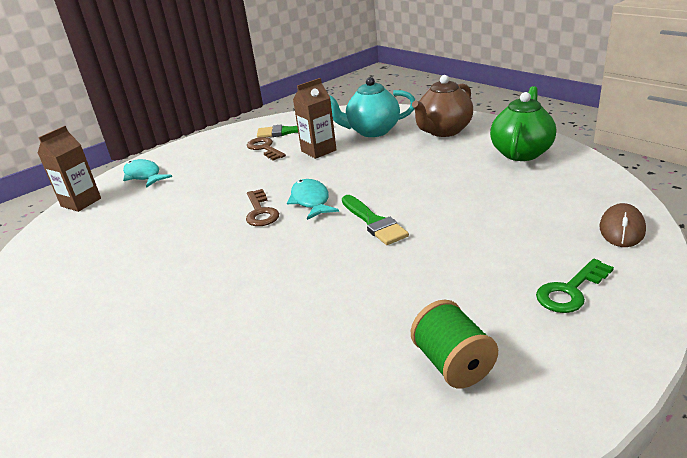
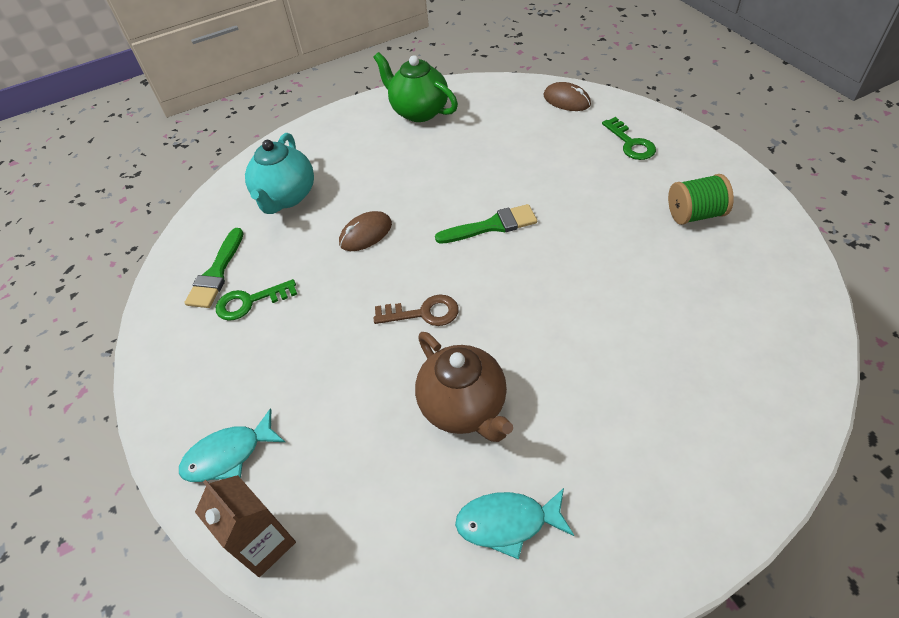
camera: 75 degrees left, 20 degrees up
brown key [247,137,286,161] -> green key [216,279,297,321]
turquoise fish [287,179,339,220] -> turquoise fish moved to [455,488,574,560]
brown carton [293,78,337,159] -> none
brown teapot [412,75,473,137] -> brown teapot moved to [415,332,513,442]
none -> brown mouse [339,211,392,251]

